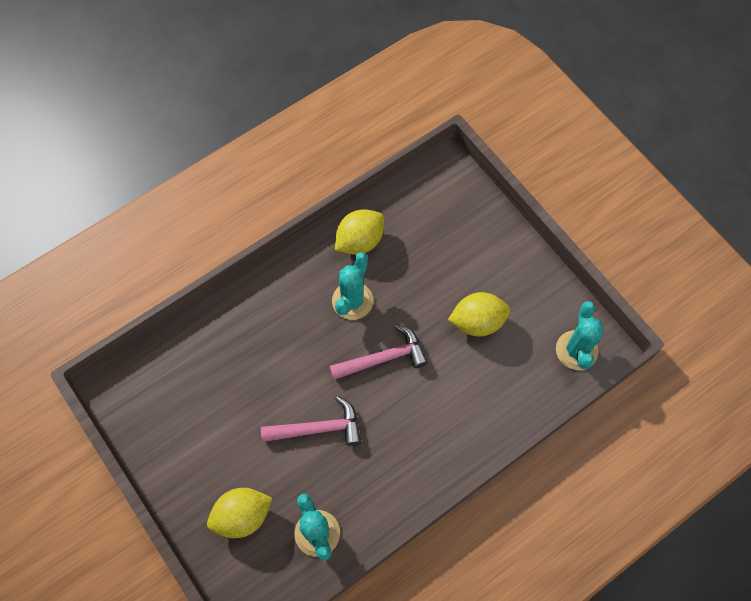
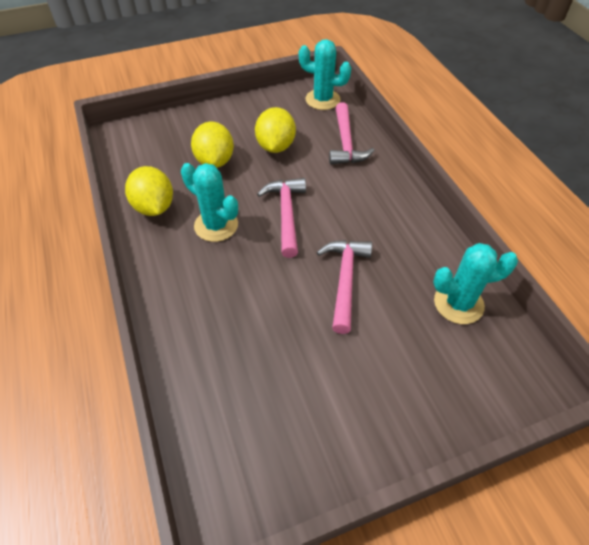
camera: 75 degrees left, 15 degrees down
yellow lemon [207,488,273,538] -> yellow lemon moved to [191,122,234,168]
none -> pink hammer [329,102,375,164]

